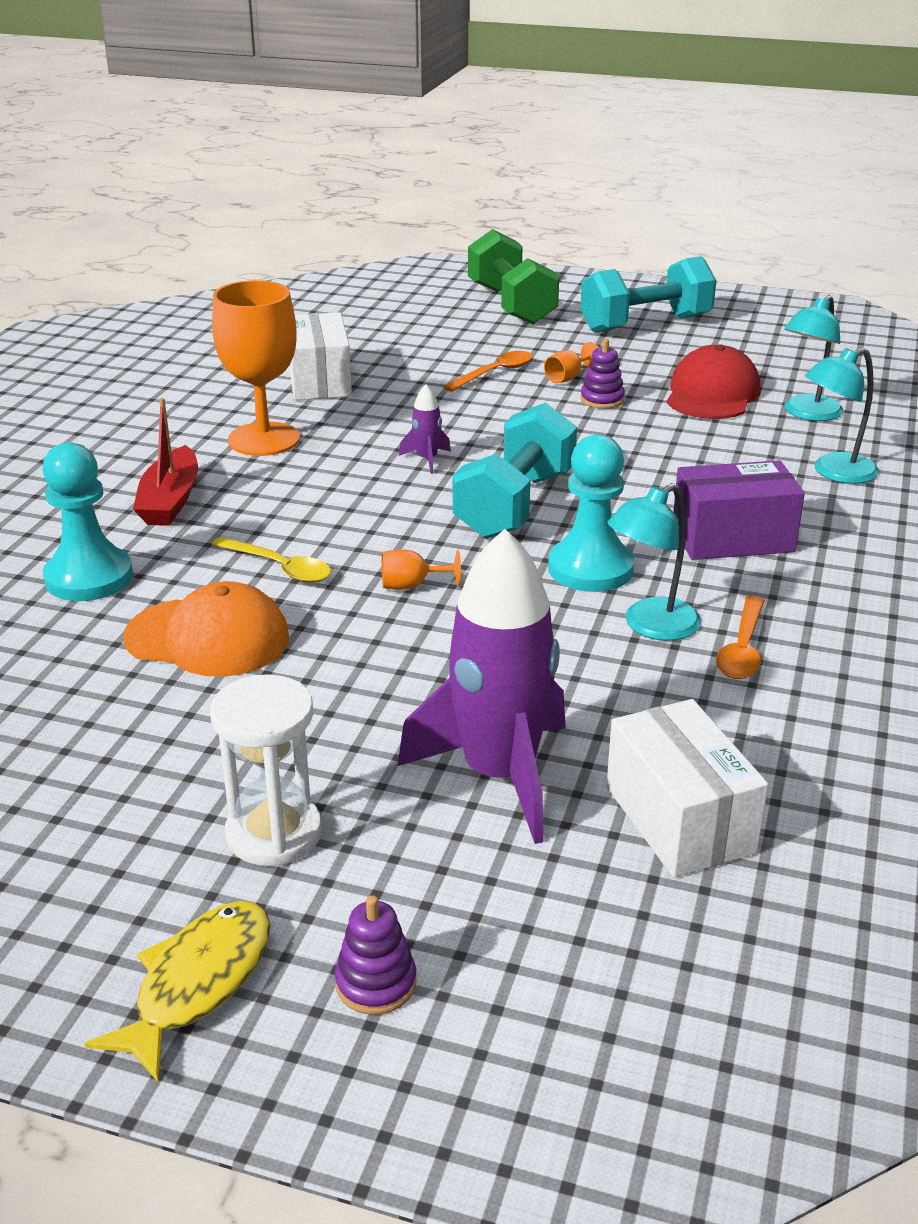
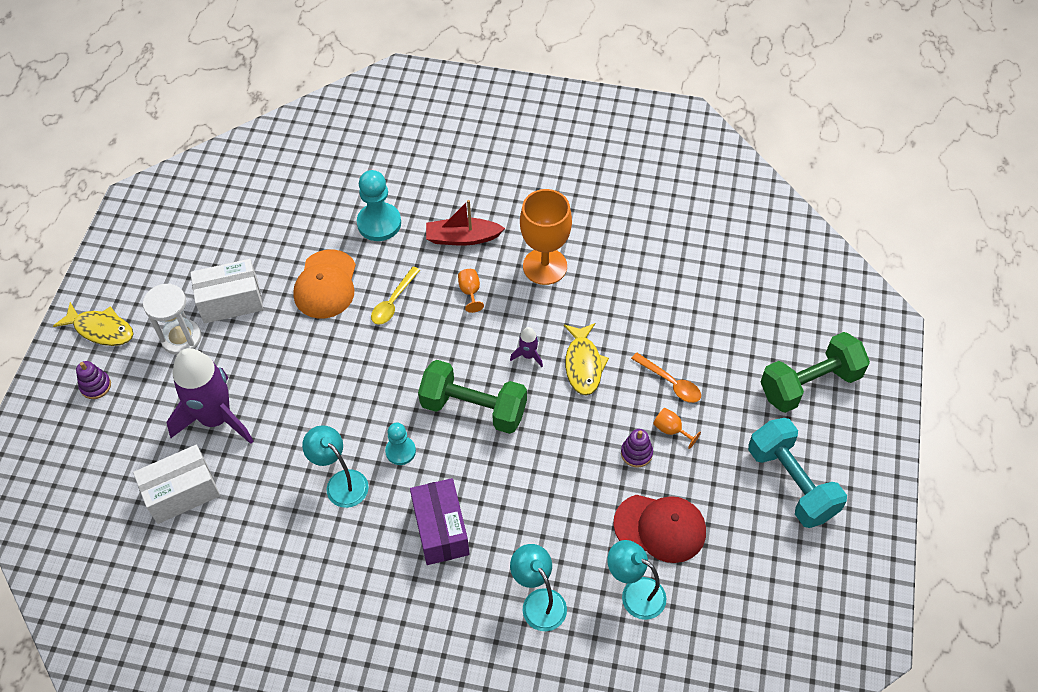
camera: 85 degrees right, 25 degrees up
white box [289,312,352,400] -> white box moved to [190,259,263,324]
orange goblet [382,549,461,590] -> orange goblet moved to [458,269,484,313]
turquoise dumbbell [453,402,577,539] -> green dumbbell [418,360,527,434]
turquoise pawn [548,434,634,592] -> turquoise pawn [385,423,416,465], size x0.61
orange spoon [716,596,765,679] -> none
none -> yellow fish [564,323,609,396]

